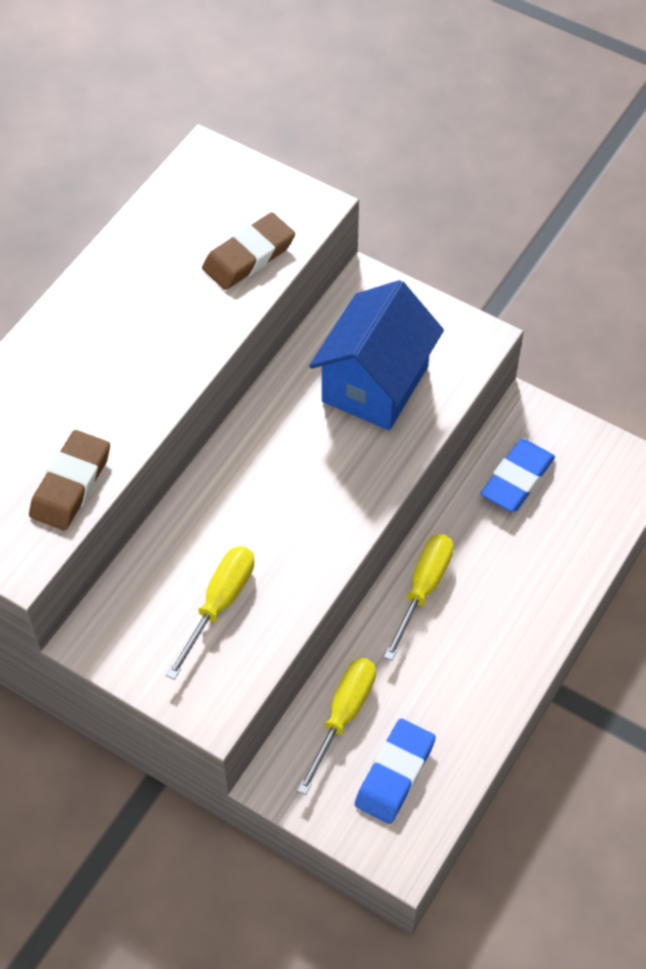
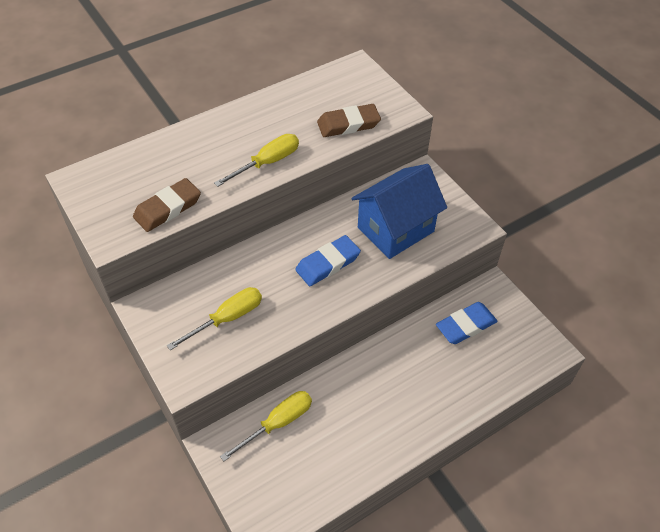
camera: 25 degrees right, 5 degrees down
blue eraser [355,718,436,824] -> blue eraser moved to [295,235,361,286]
yellow screwdriver [384,534,454,661] -> yellow screwdriver moved to [214,134,299,187]

